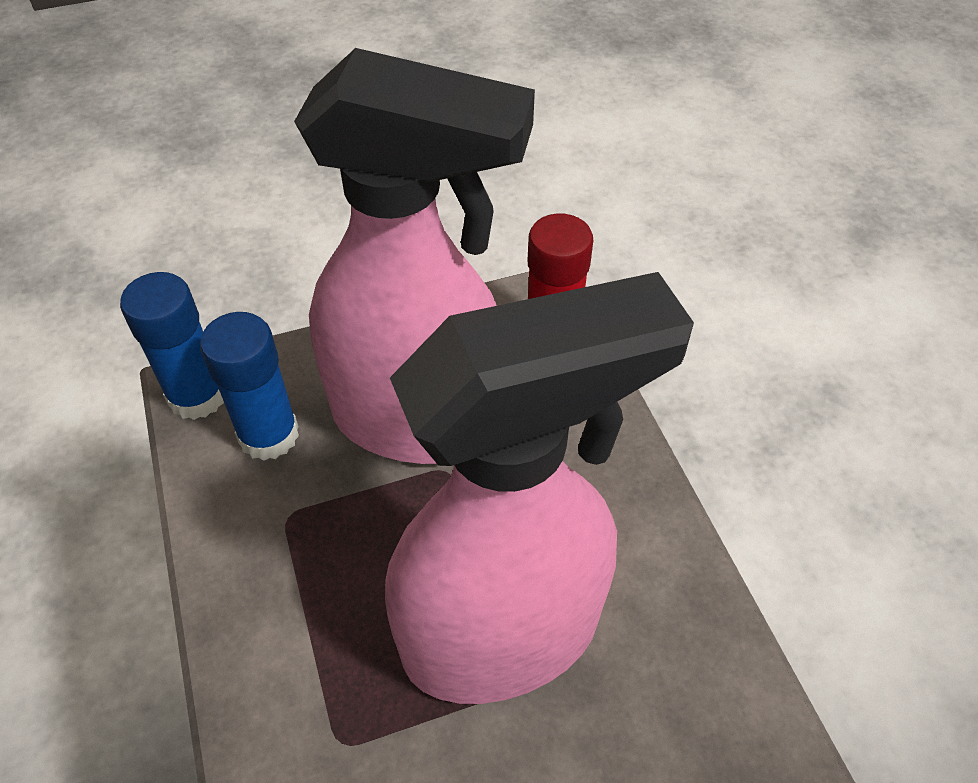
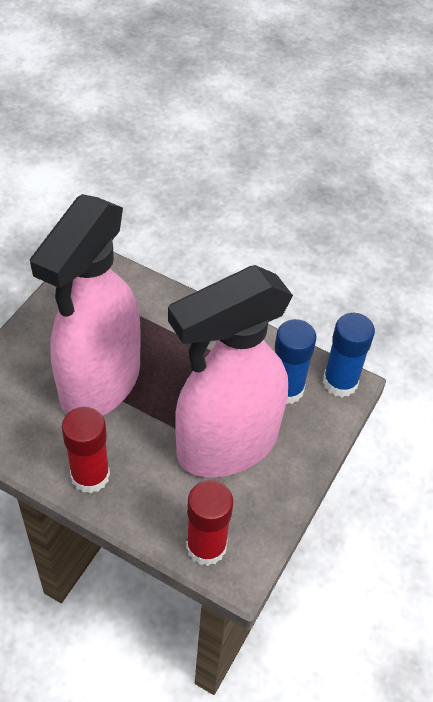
camera: 135 degrees right, 0 degrees up
none -> red glue stick [62,407,110,493]

